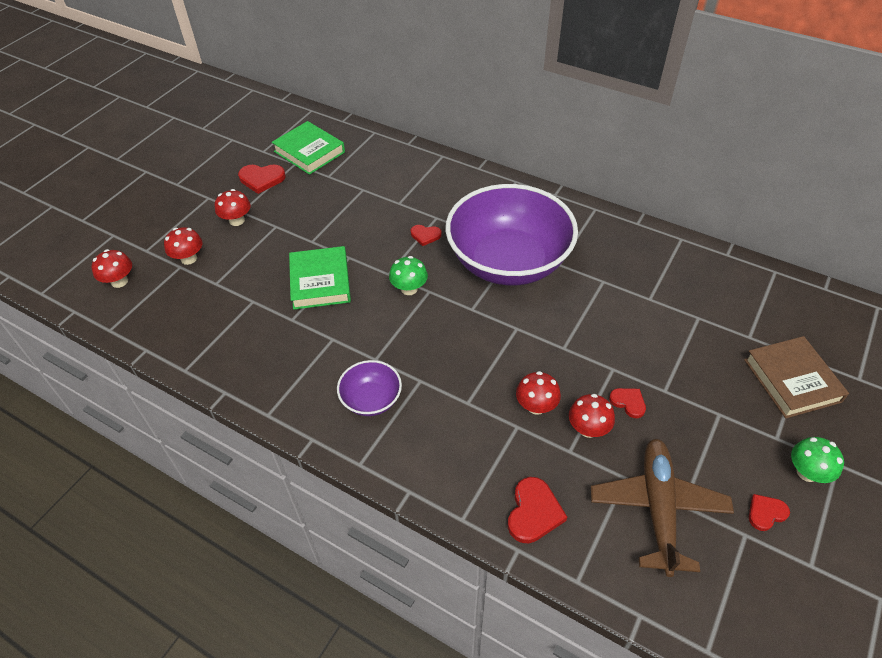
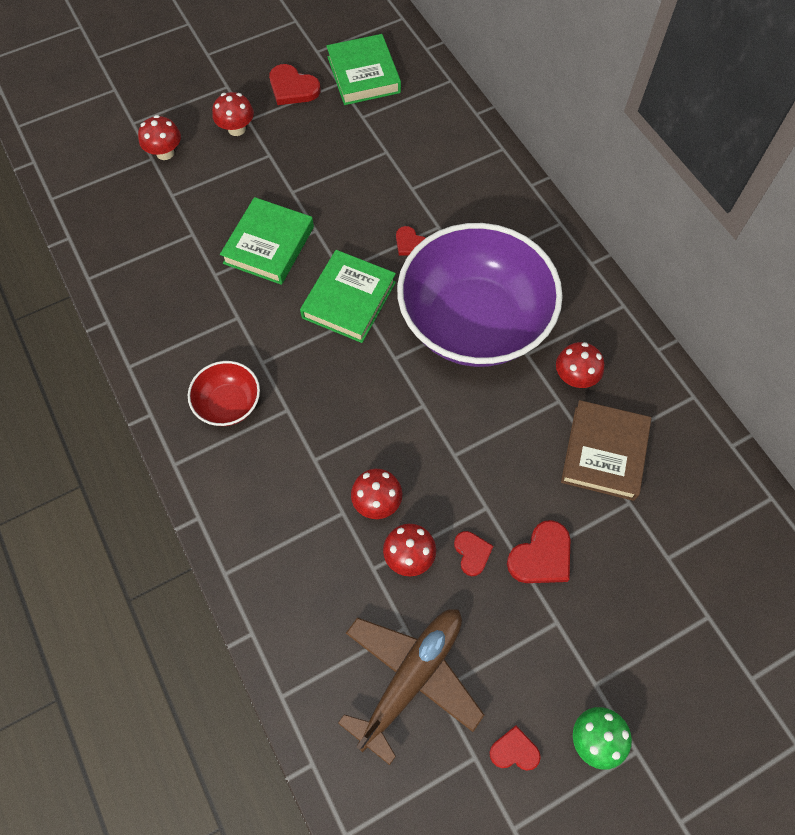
camera: 30 degrees right, 15 degrees up
red mushroom [92,249,132,288] -> red mushroom moved to [556,342,604,388]
purple bowl [337,360,402,416] -> red bowl [188,361,260,426]
green mushroom [389,256,428,295] -> green book [300,250,396,343]
red heart [508,477,567,543] -> red heart moved to [507,520,570,583]
brown book [744,336,849,419] -> brown book moved to [561,400,651,501]

